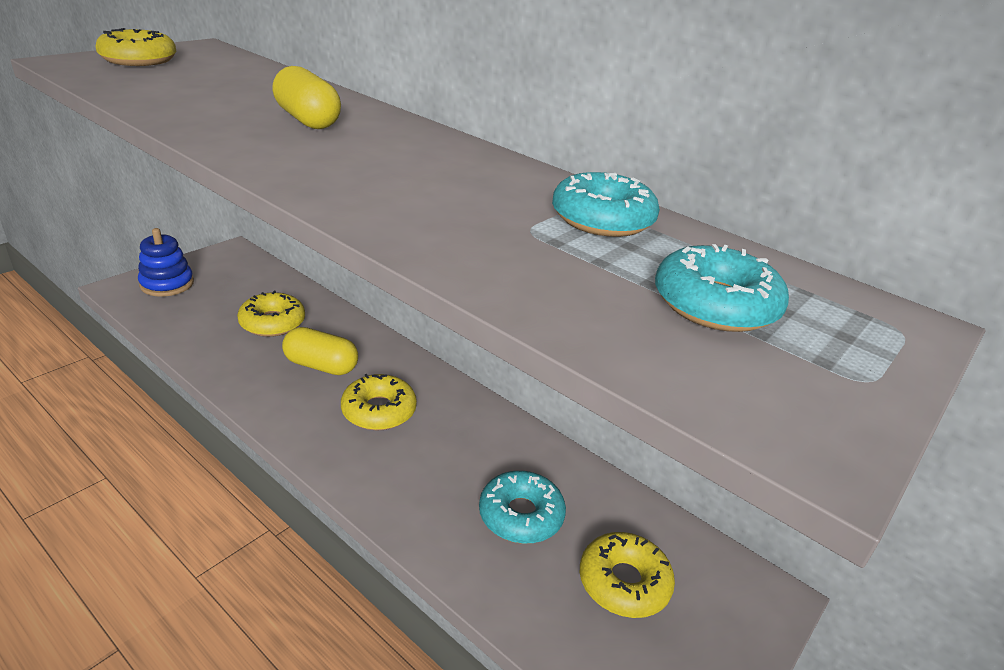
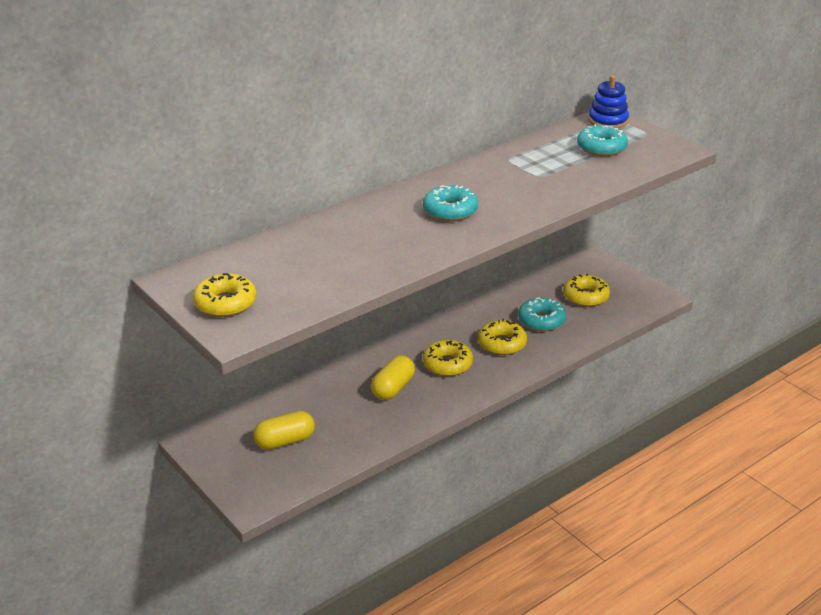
camera: 75 degrees left, 0 degrees up
blue stacking toy [138,228,194,297] -> blue stacking toy moved to [589,75,629,128]
yellow donut [237,291,305,337] -> yellow donut moved to [478,319,527,355]
yellow capsule [272,66,341,129] -> yellow capsule moved to [253,411,315,450]
turquoise donut [552,172,660,237] -> turquoise donut moved to [423,185,478,221]

